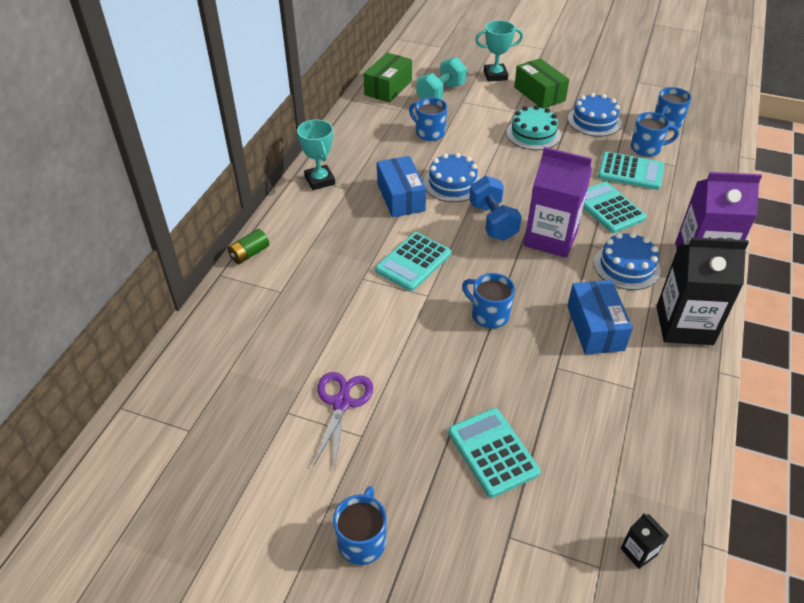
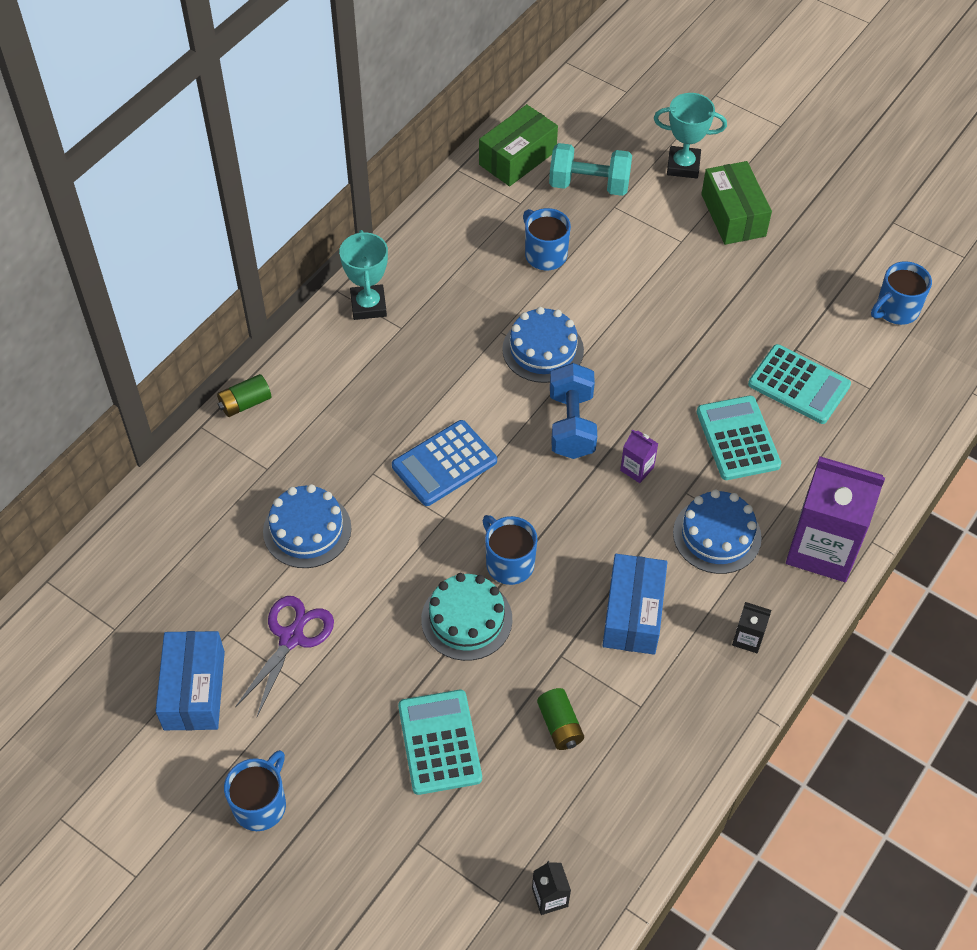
camera: 15 degrees right, 10 degrees up
turquoise calculator [375,232,451,291] -> blue calculator [392,420,497,506]
blue box [377,156,426,218] -> blue box moved to [156,631,225,730]
turquoise dumbbell [416,57,467,99] -> turquoise dumbbell turned 45 degrees clockwise [549,143,632,196]
turquoise cake [506,105,561,150] -> turquoise cake moved to [421,573,512,661]
purple carton [524,147,592,258] -> purple carton [620,429,658,483], size x0.41
blue cake [568,93,622,137] -> blue cake moved to [263,484,352,568]
blue mug [630,112,679,157] -> none
black carton [656,237,749,345] -> black carton [732,602,771,653], size x0.41
none -> green battery [537,688,584,750]

